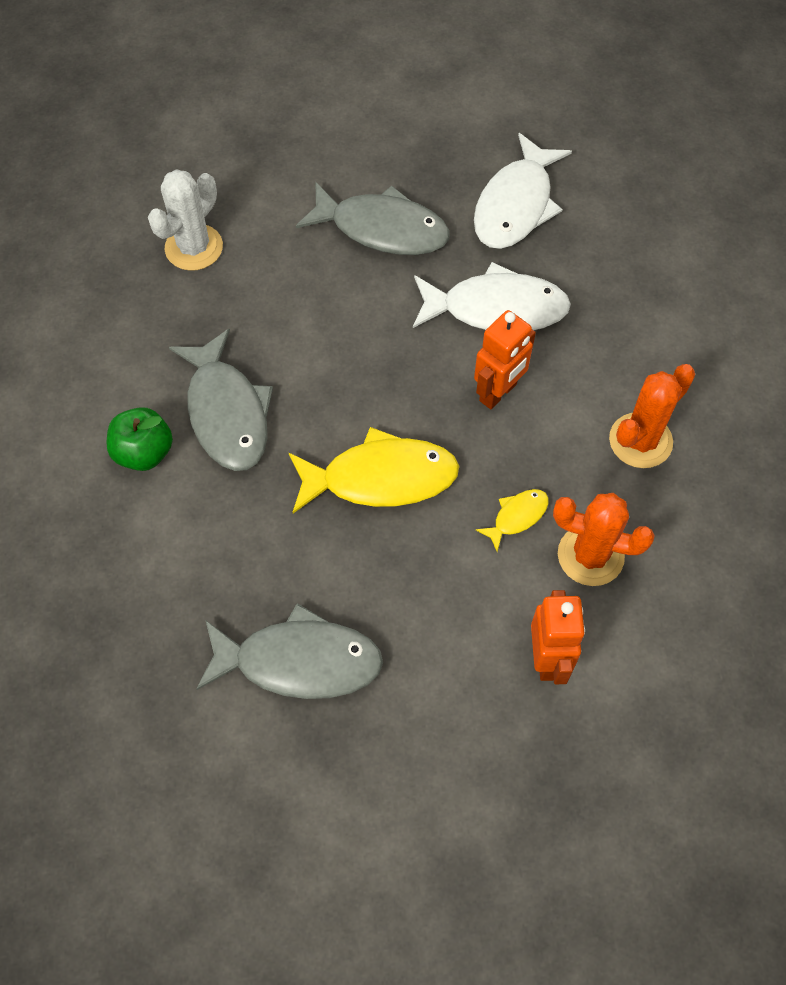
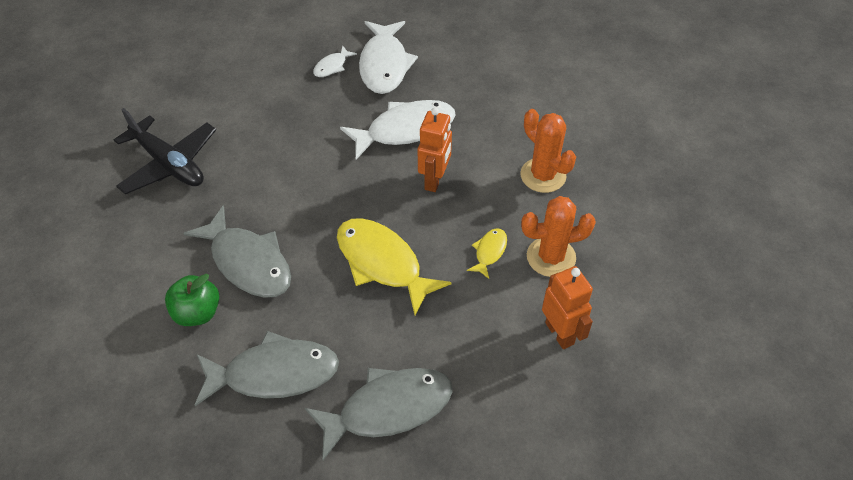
camera: 25 degrees left, 10 degrees down
white cactus [148,169,223,271] -> black plane [114,108,216,194]
yellow fish [288,427,459,513] -> yellow fish turned 105 degrees counterclockwise [337,218,452,315]
grey fish [296,182,450,255] -> grey fish moved to [195,331,339,406]
orange cactus [609,364,695,468] -> orange cactus turned 60 degrees counterclockwise [520,109,576,193]
none -> white fish [313,45,357,77]

